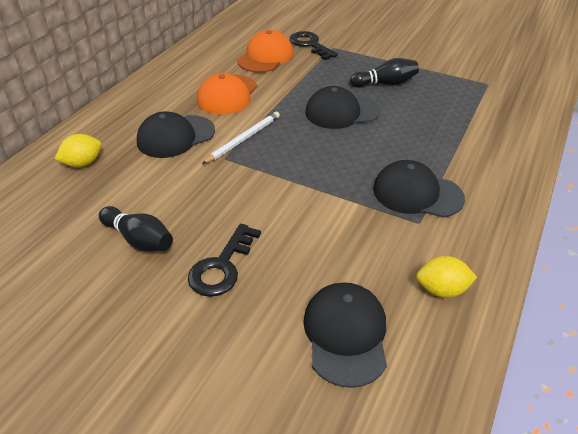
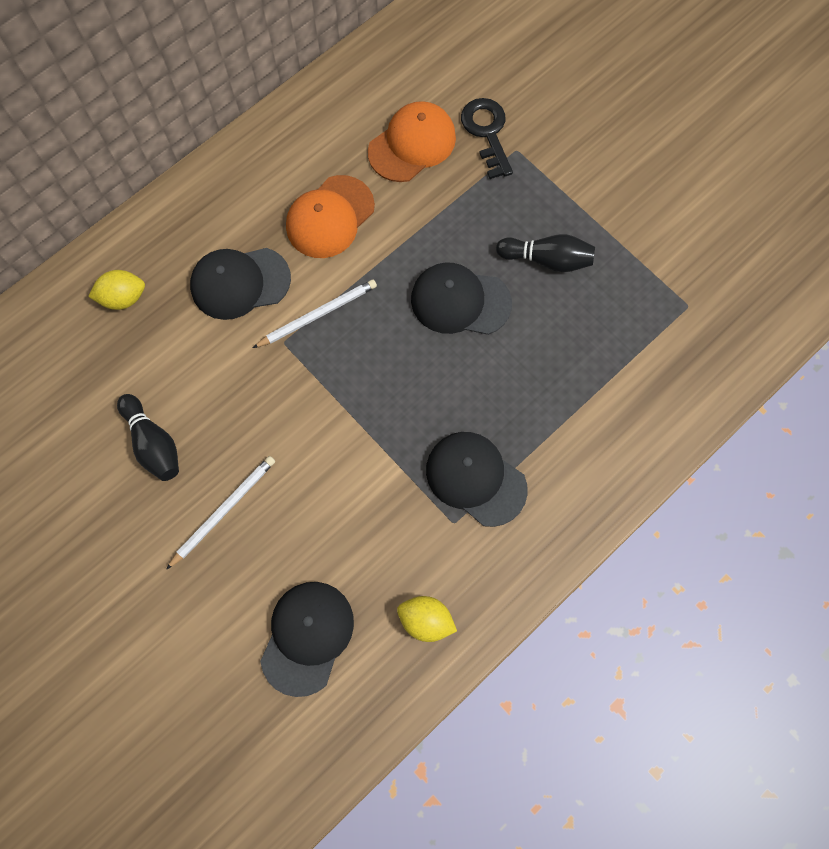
camera: 20 degrees right, 30 degrees up
black key [188,224,261,297] -> white pencil [166,456,275,570]

